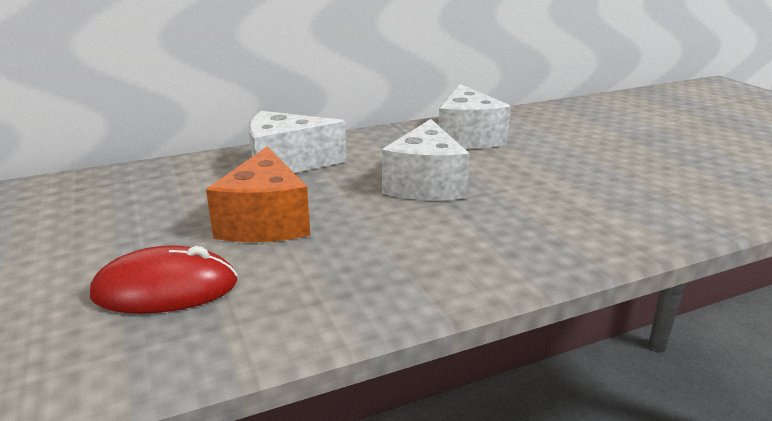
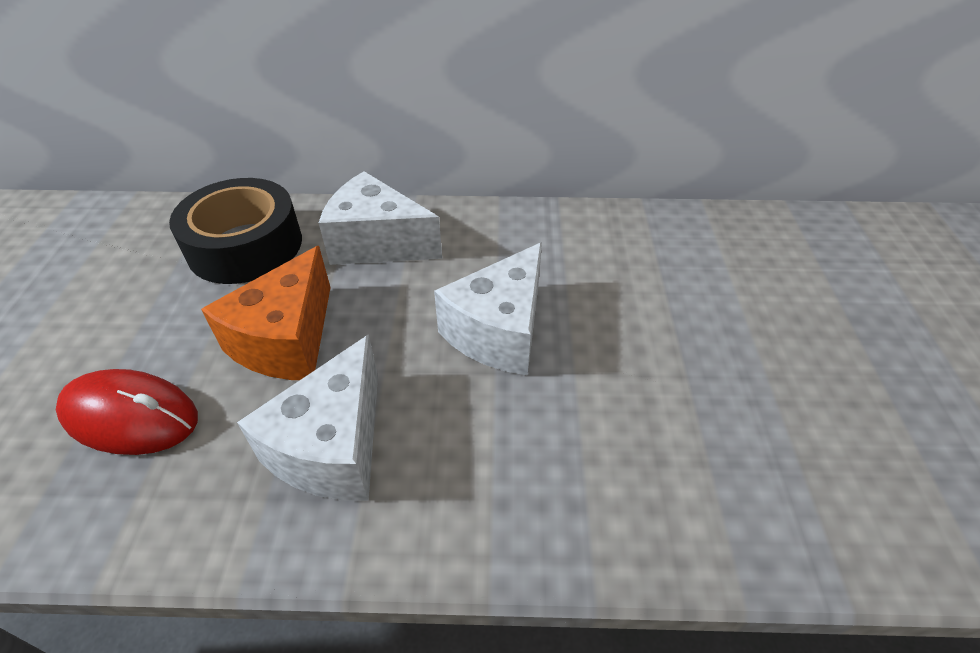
camera: 25 degrees right, 20 degrees up
white cheese [438,84,511,149] -> white cheese moved to [237,334,378,501]
none -> black tape [169,178,302,284]

